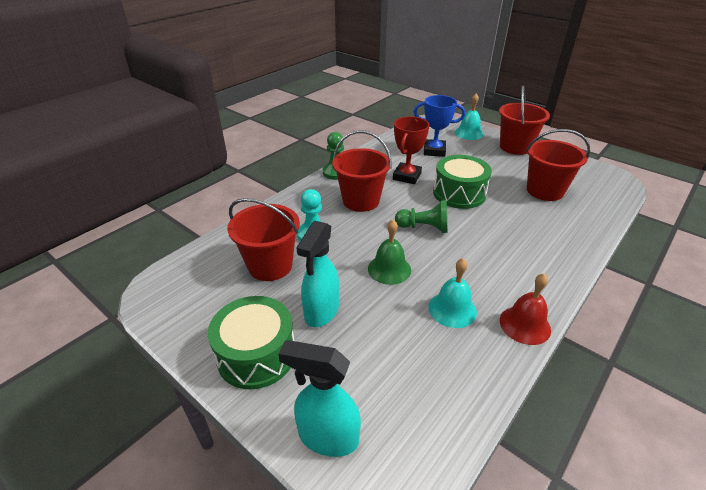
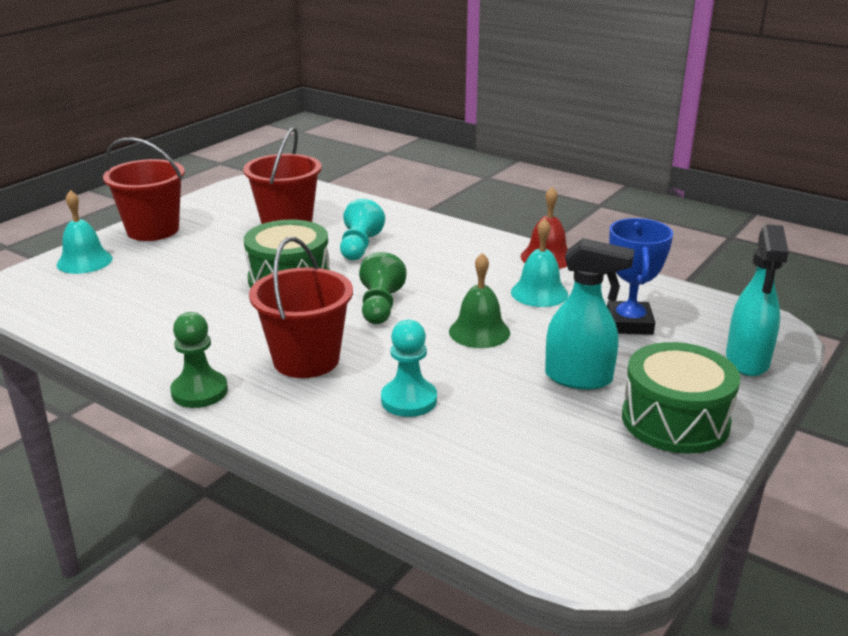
camera: 95 degrees left, 10 degrees down
red bucket [227,198,300,281] -> none
red trophy [393,116,429,184] -> none
blue trophy [414,95,465,157] -> blue trophy moved to [607,218,673,335]
none -> turquoise pawn [340,199,385,260]

